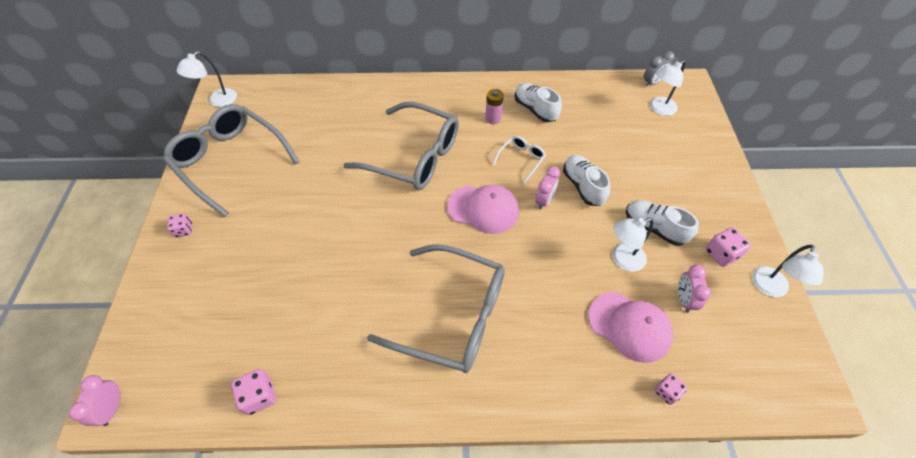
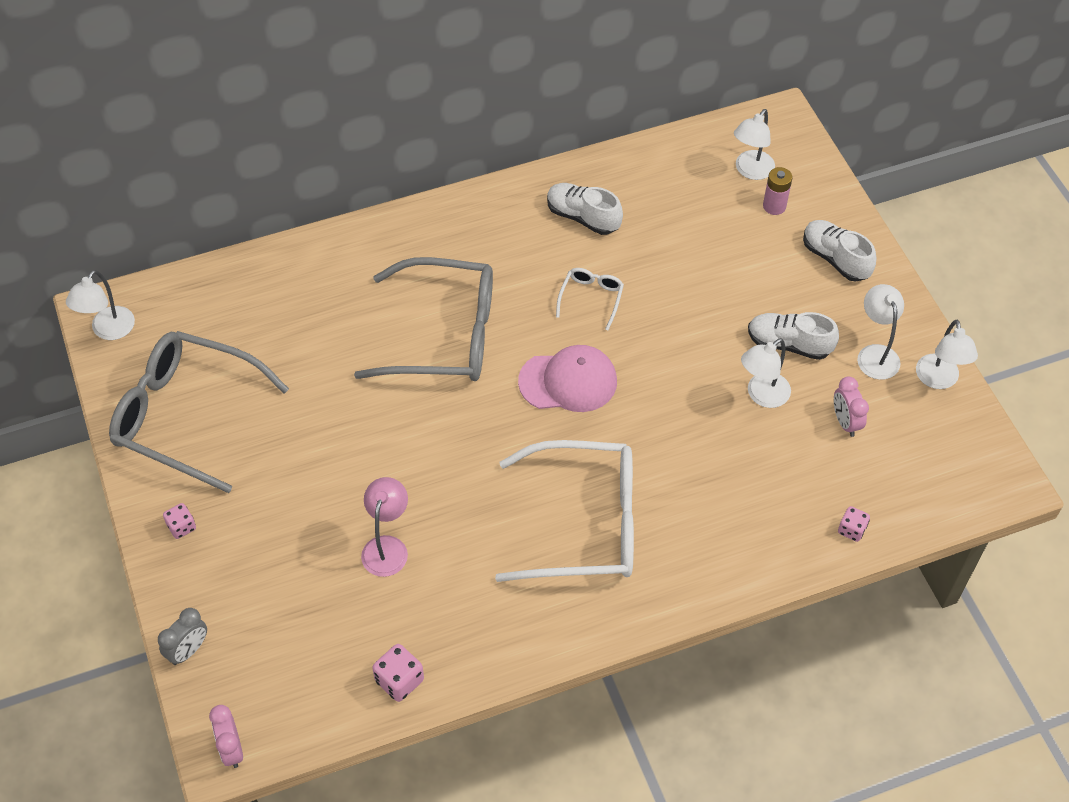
camera: 20 degrees left, 0 degrees up
grey glasses [367,244,505,373] -> white glasses [495,440,634,582]
pink battery [485,89,504,125] -> pink battery moved to [763,167,792,215]
pink clock [535,166,560,210] -> none
white shoe [563,155,610,206] -> white shoe moved to [803,220,876,282]
pink cap [588,292,673,363] -> none
grey clock [644,51,674,86] -> grey clock moved to [158,608,207,665]
pink dice [705,227,751,267] -> white lamp [857,284,904,380]
none -> pink lamp [361,477,408,577]

